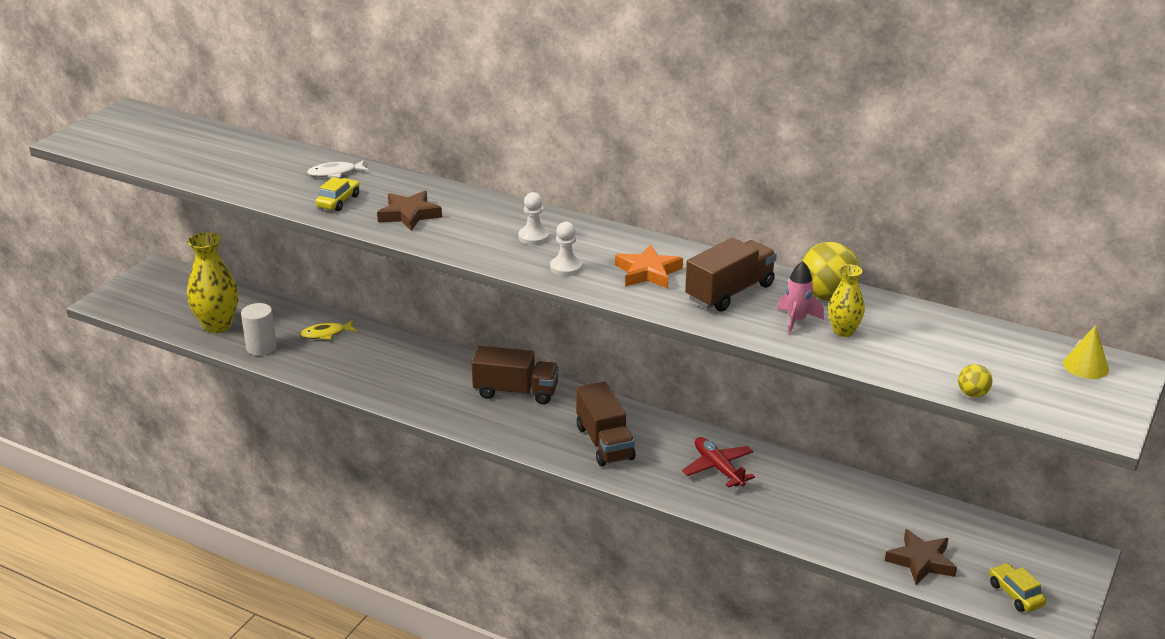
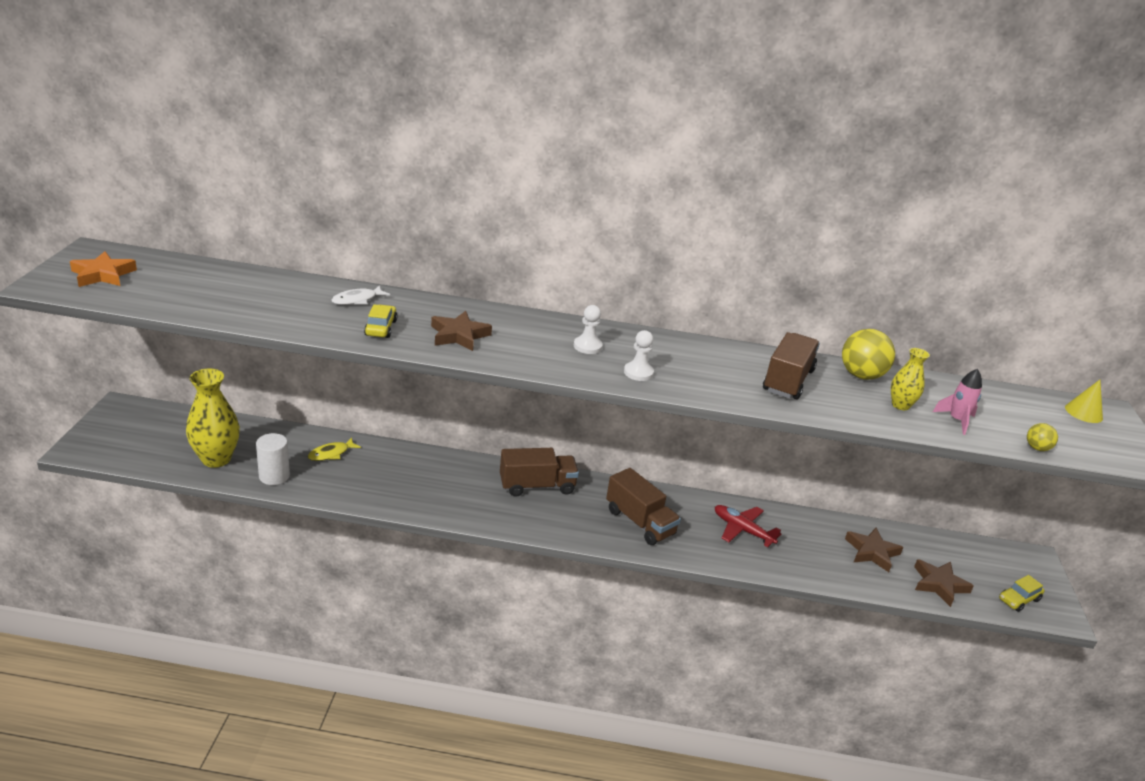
camera: 25 degrees left, 0 degrees up
orange star [615,244,683,289] -> orange star moved to [70,251,137,287]
pink rocket [777,261,824,335] -> pink rocket moved to [933,369,982,435]
yellow car [989,563,1046,612] -> yellow car turned 75 degrees counterclockwise [999,575,1045,612]
none -> brown star [845,528,903,572]

